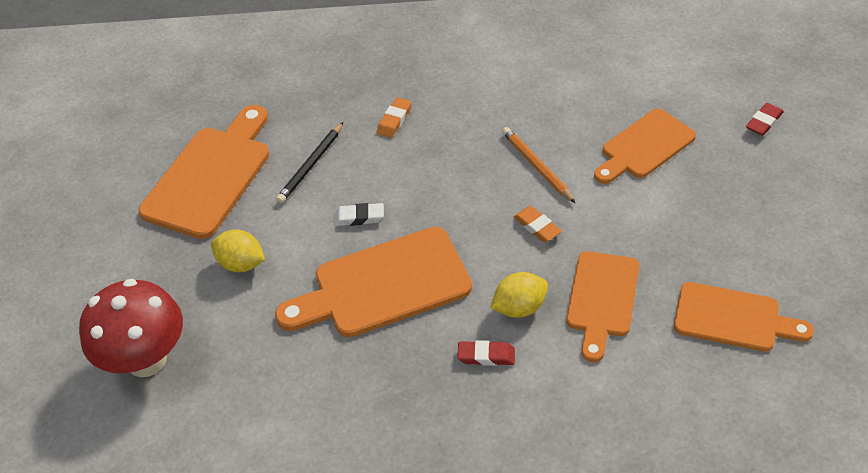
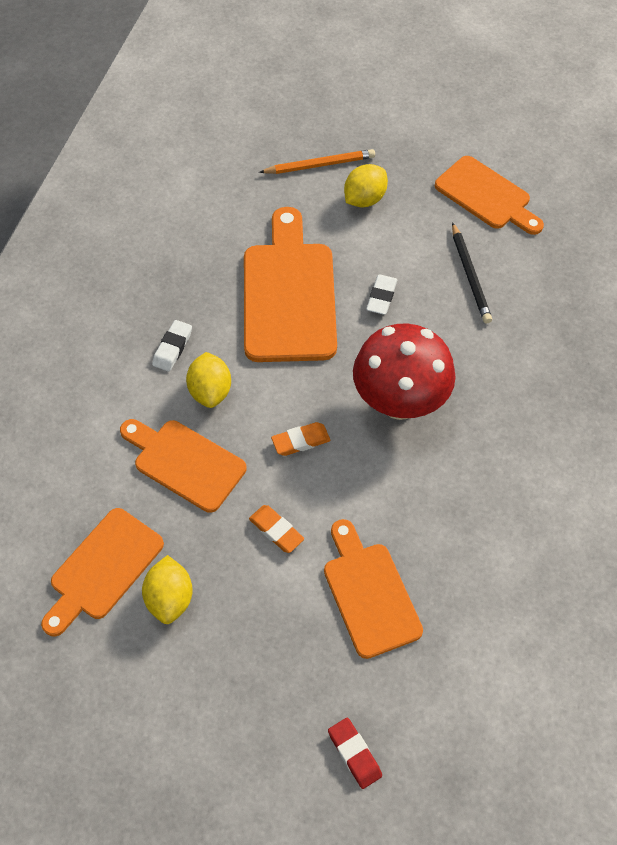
camera: 105 degrees right, 10 degrees up
red mushroom [79,279,183,377] -> red mushroom moved to [353,324,456,420]
orange cutting board [139,105,269,239] -> orange cutting board [435,156,544,235], size x0.66
black pencil [276,122,343,203] -> black pencil turned 150 degrees counterclockwise [452,222,492,323]
orange eraser [377,97,412,138] -> orange eraser moved to [249,505,304,553]
red eraser [457,340,515,366] -> white eraser [152,320,192,372]
orange pencil [502,127,575,203] -> orange pencil moved to [259,149,375,174]
none -> yellow lemon [142,555,193,624]

